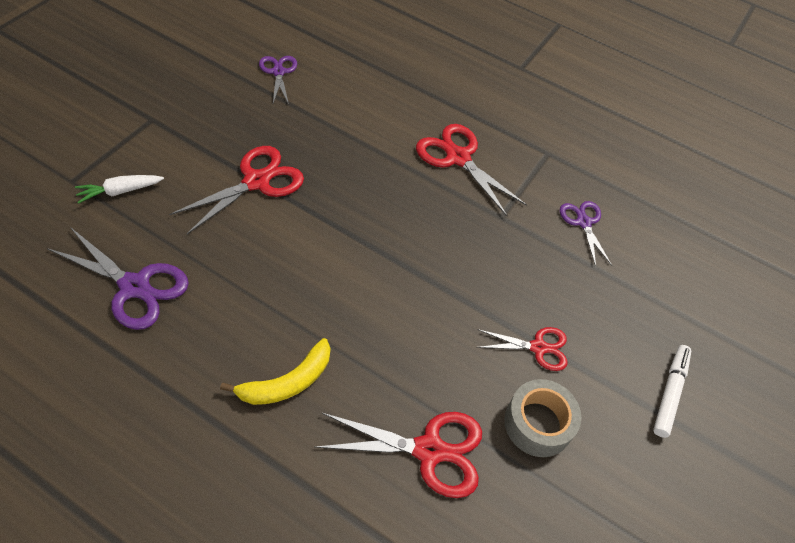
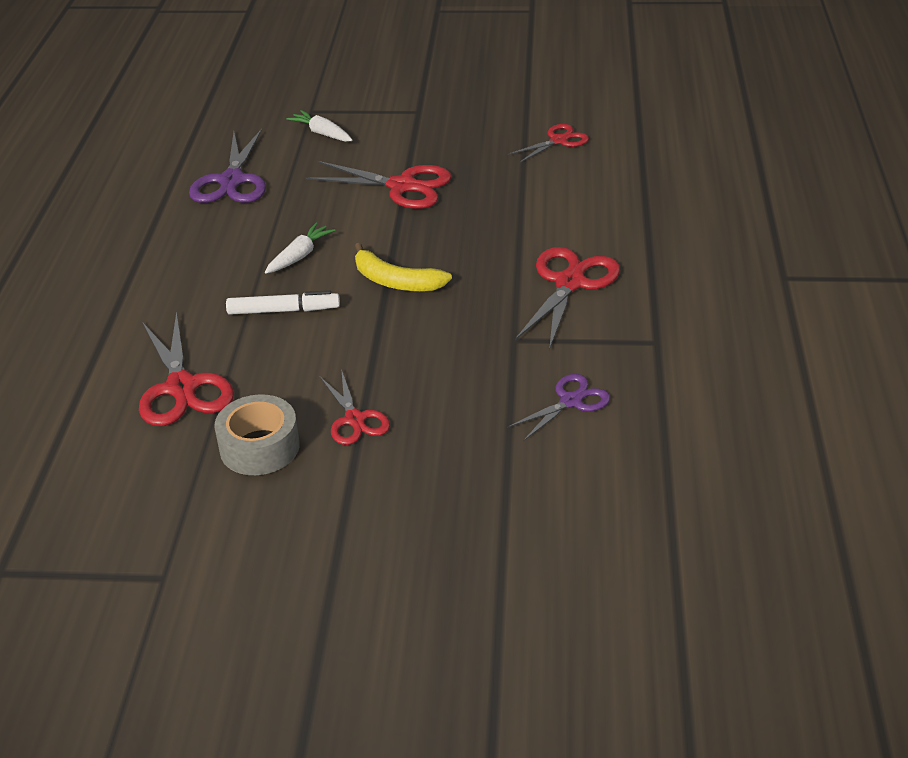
camera: 70 degrees right, 15 degrees down
yellow banana [220,338,330,405] -> yellow banana moved to [355,243,452,292]
purple scissors [259,56,297,105] -> red scissors [508,124,589,163]
white marker [653,345,691,438] -> white marker moved to [226,290,340,315]
none -> white carrot [265,223,336,274]

